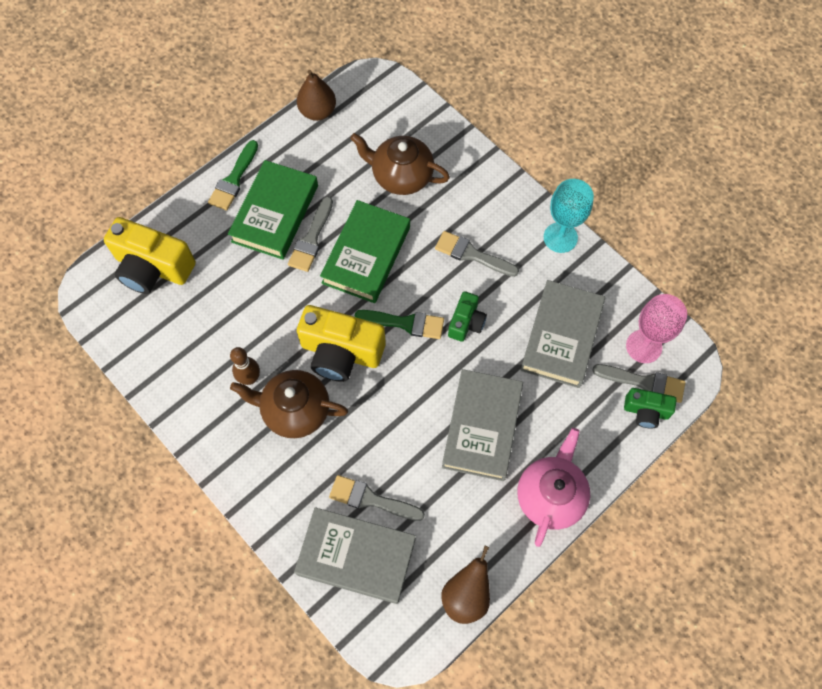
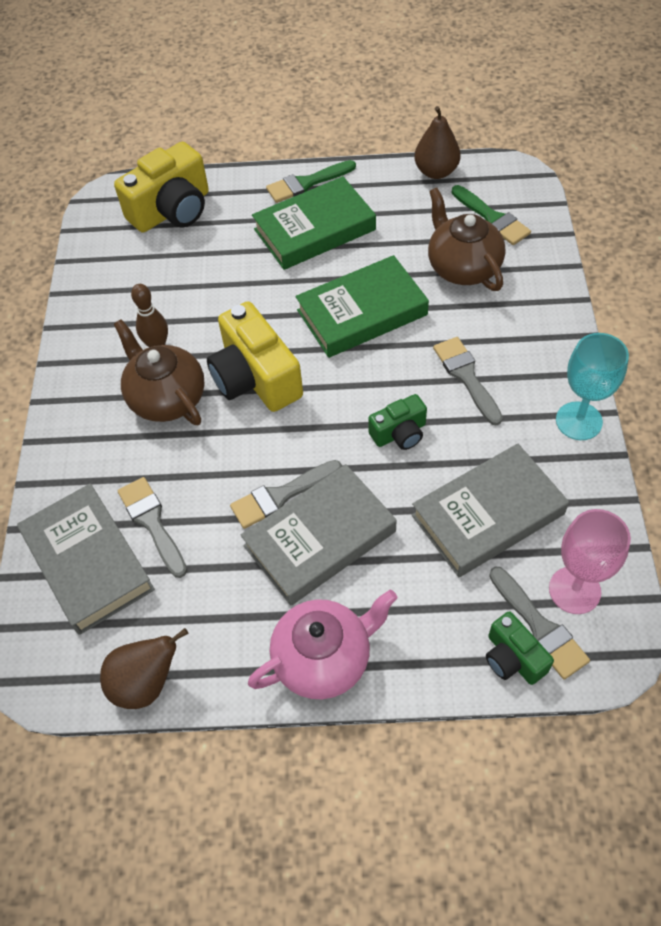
camera: 45 degrees right, 10 degrees down
yellow camera [104,217,196,294] -> yellow camera turned 105 degrees counterclockwise [114,142,209,232]
grey brush [288,197,333,272] -> grey brush moved to [230,460,342,529]
green brush [355,310,444,339] -> green brush moved to [451,185,531,245]

